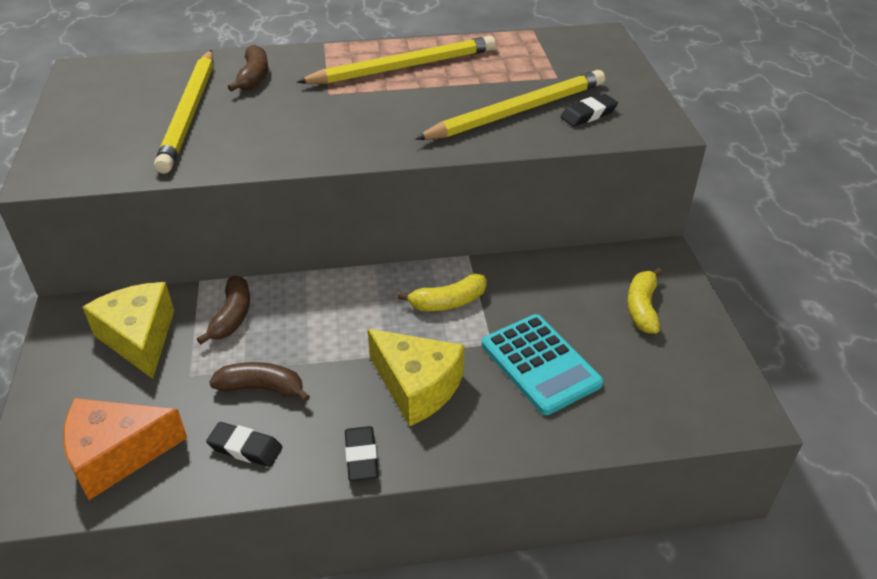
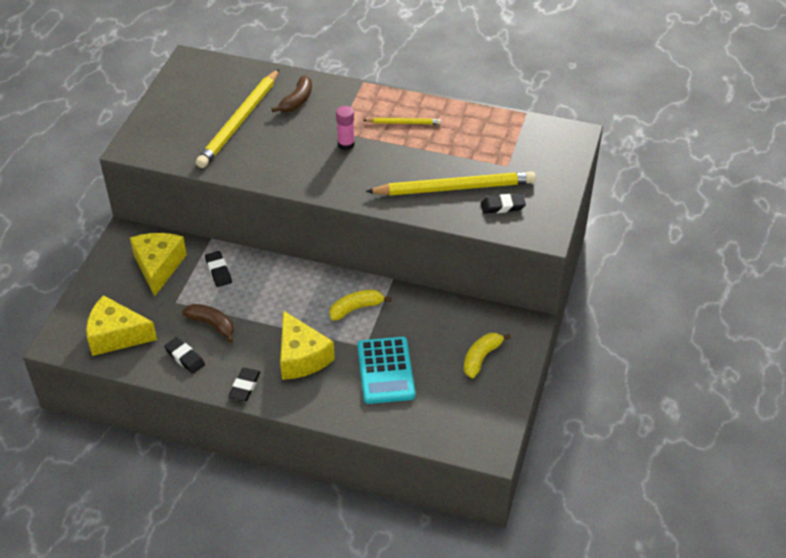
camera: 25 degrees right, 5 degrees up
orange cheese [63,398,187,500] -> yellow cheese [86,295,157,356]
brown banana [197,276,250,344] -> black eraser [205,251,232,287]
yellow pencil [296,36,496,84] -> yellow pencil [364,118,441,124], size x0.48
yellow banana [398,274,487,311] -> yellow banana turned 150 degrees clockwise [329,290,392,321]
none -> pink glue stick [336,106,355,150]

